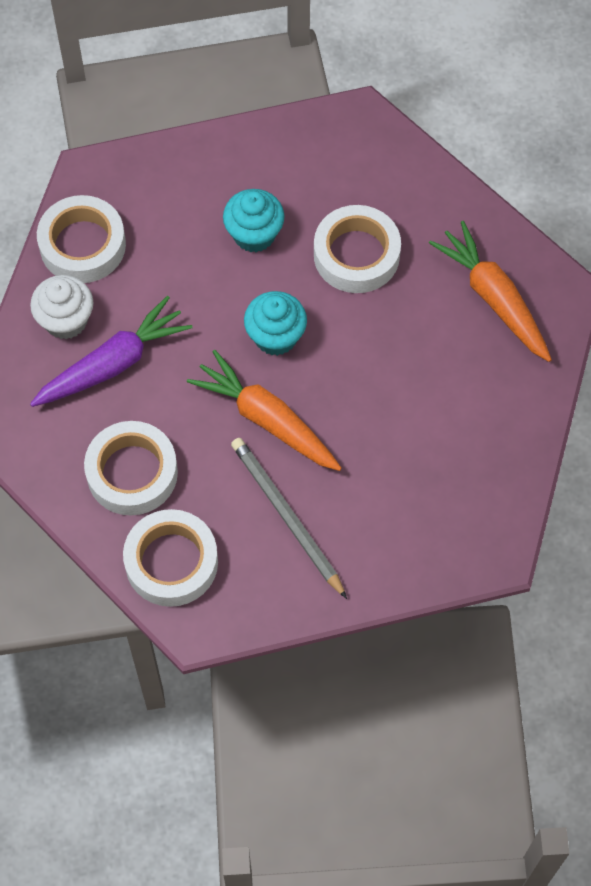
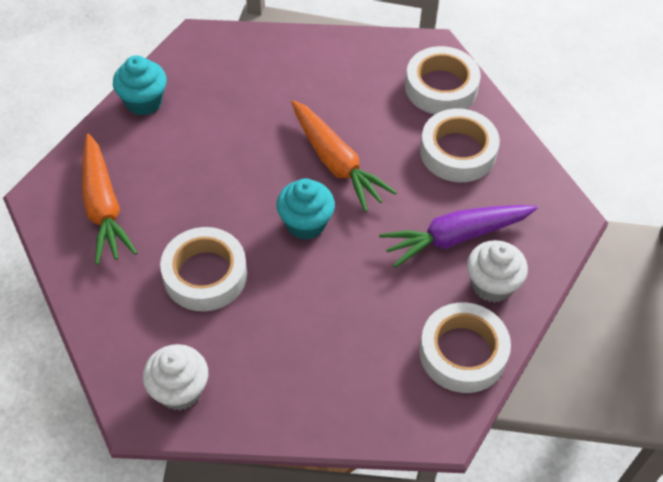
camera: 165 degrees left, 10 degrees down
turquoise cupcake [223,189,285,253] -> turquoise cupcake moved to [113,55,167,116]
grey pencil [231,438,347,599] -> none
none -> white cupcake [143,344,208,410]

